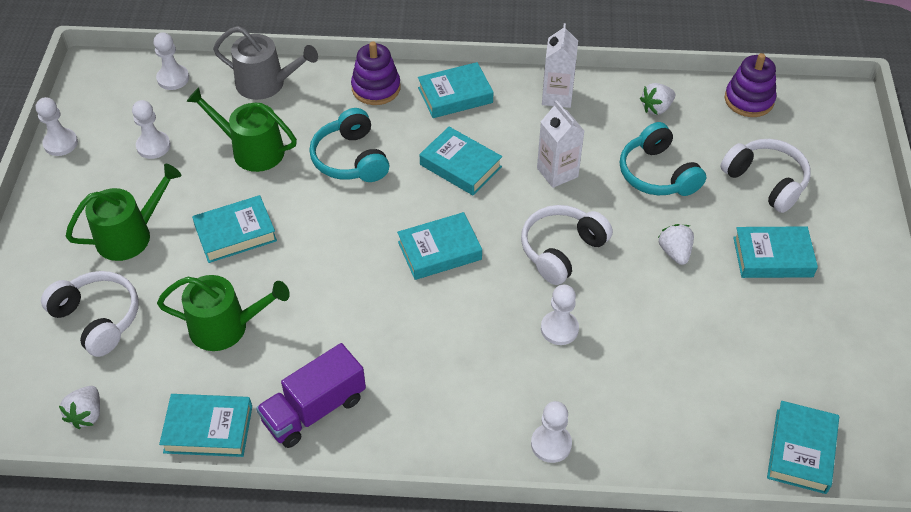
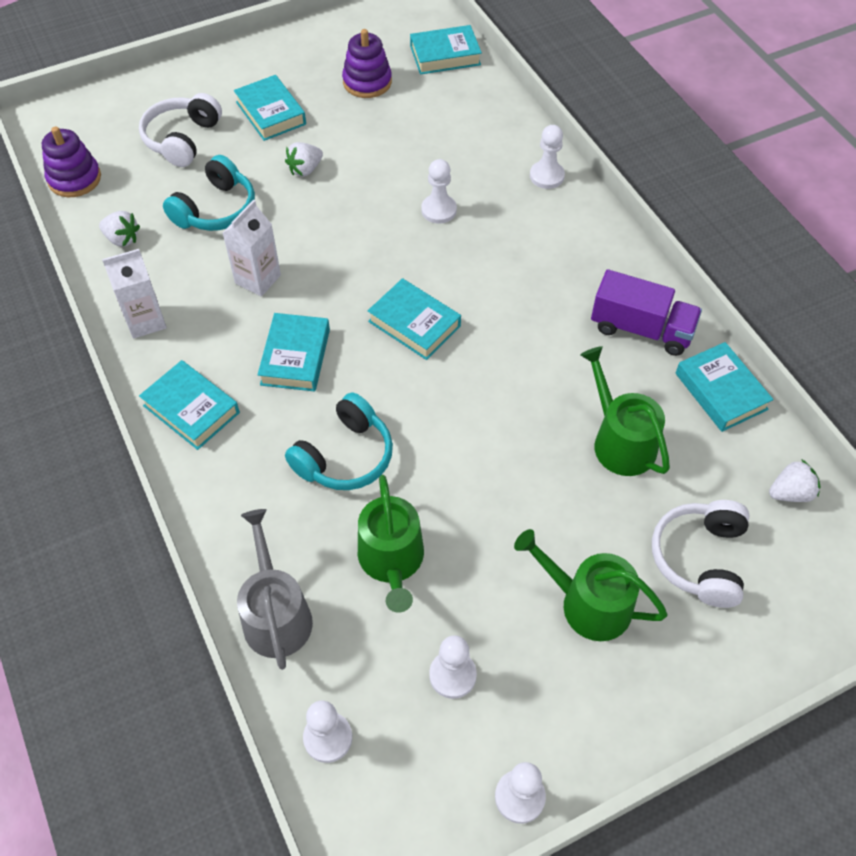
camera: 120 degrees left, 5 degrees up
turquoise book [192,195,277,263] -> none
purple stacking toy [351,41,400,105] -> purple stacking toy moved to [342,29,392,98]
white headphones [521,205,613,285] -> none

